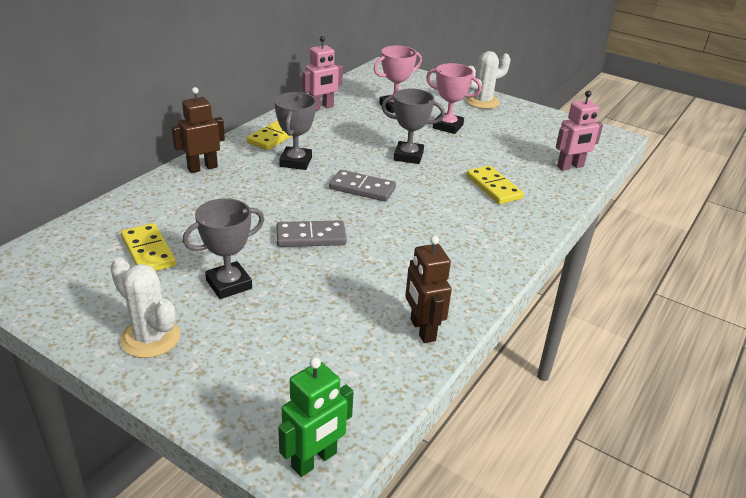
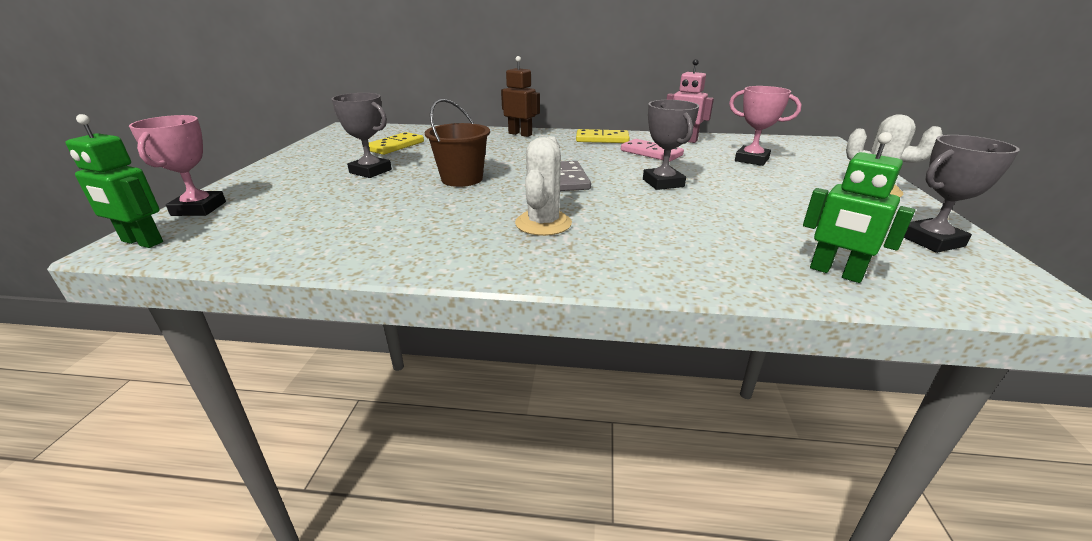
camera: 65 degrees right, 5 degrees down
white cactus [110,257,180,358] -> white cactus moved to [515,136,572,236]
grey trophy [274,92,316,170] -> grey trophy moved to [904,135,1020,253]
grey domino [277,220,347,247] -> brown bucket [425,99,490,187]
brown robot [405,236,452,343] -> none
pink trophy [426,63,482,134] -> pink trophy moved to [129,115,226,216]
yellow domino [466,165,524,204] -> none
pink robot [556,91,603,171] -> green robot [803,132,915,283]
none -> pink domino [621,139,684,162]

